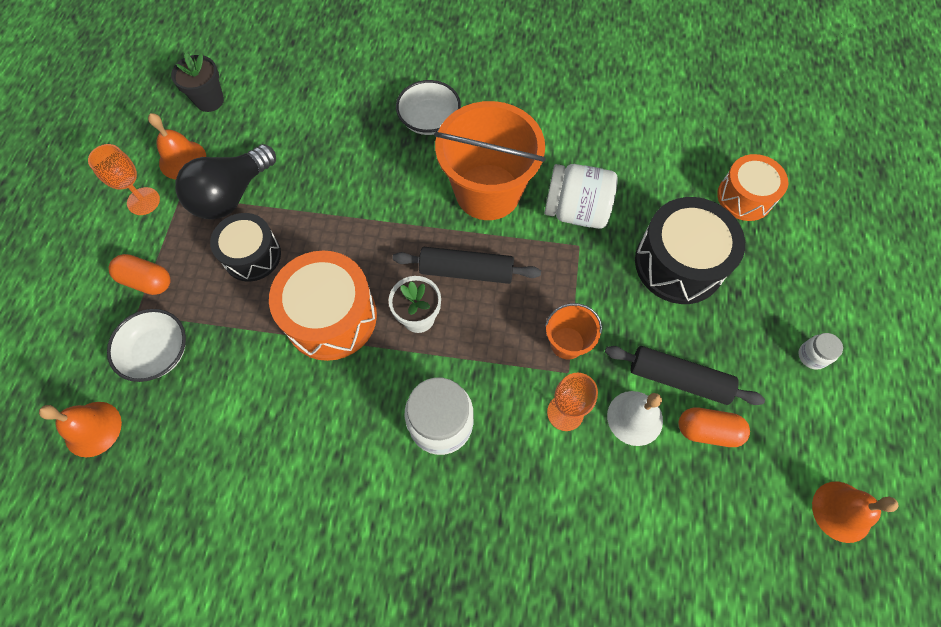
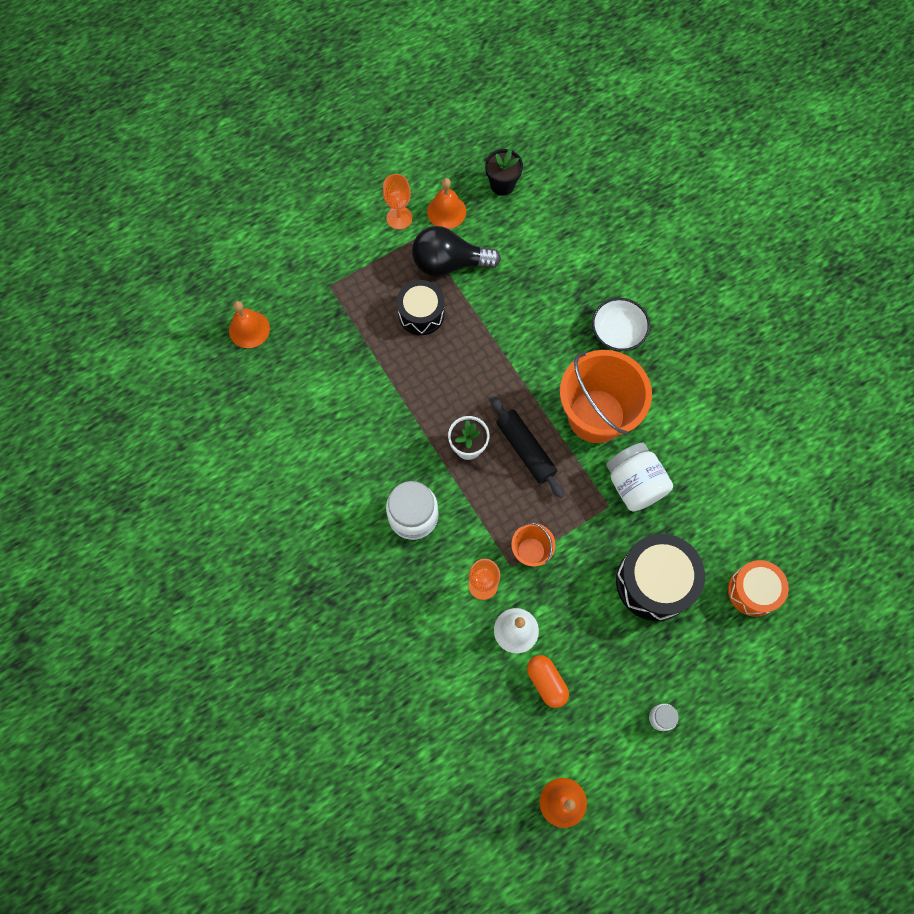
camera: 50 degrees right, 5 degrees up
white bowl [107,309,186,382] -> none
orange capsule [109,254,171,295] -> none
orange drum [269,251,377,361] -> none
black rolling pin [605,346,765,405] -> none

